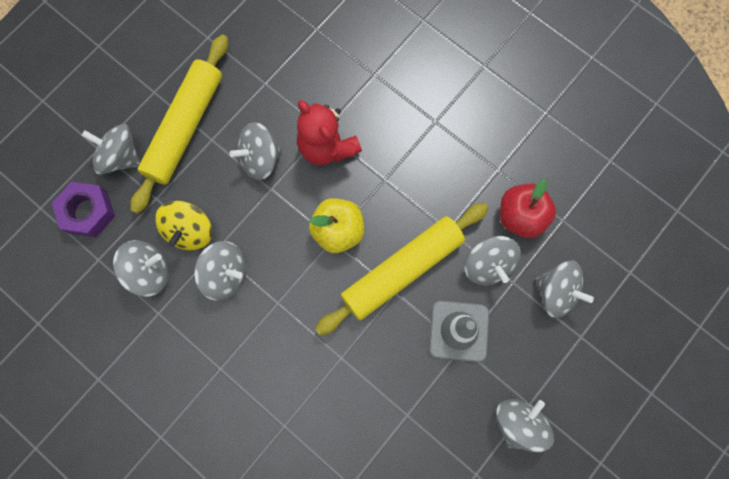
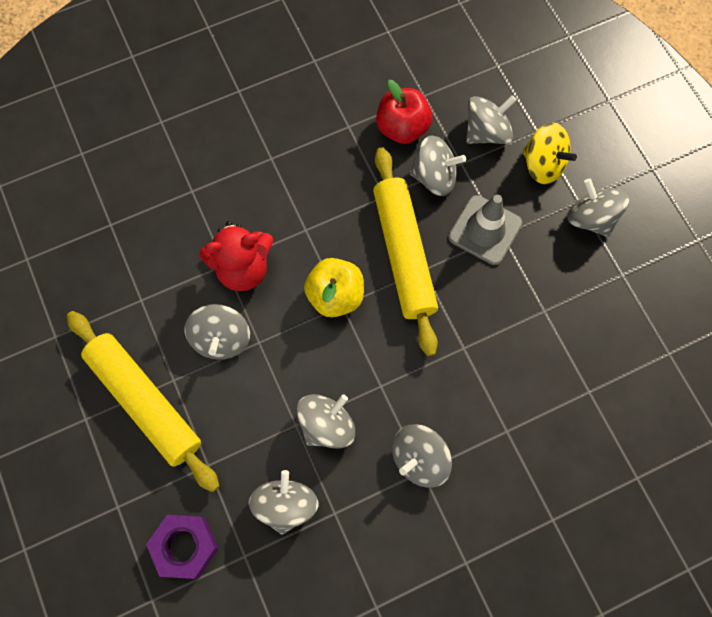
camera: 65 degrees left, 5 degrees down
grey spinning top [82,124,140,175] -> grey spinning top moved to [392,424,452,488]
yellow spinning top [155,201,212,250] -> yellow spinning top moved to [523,123,577,184]

